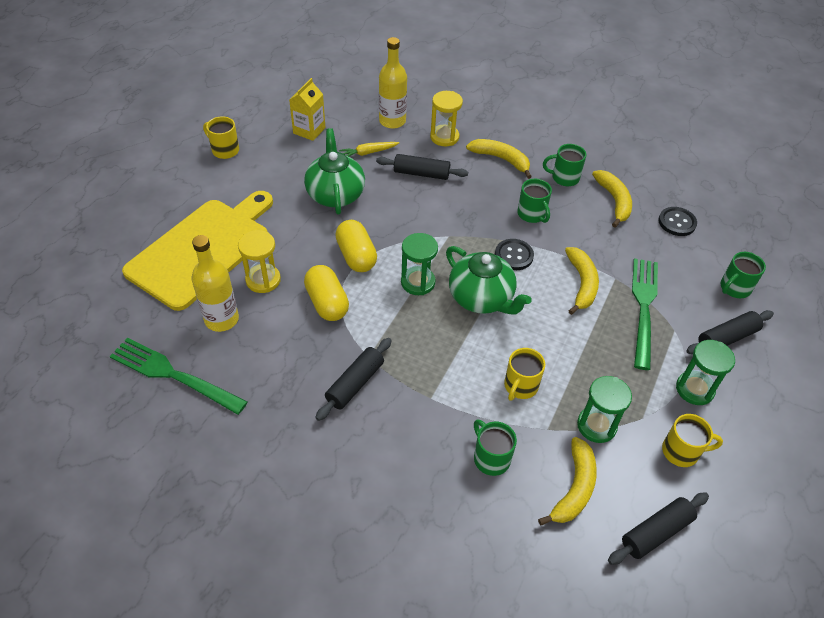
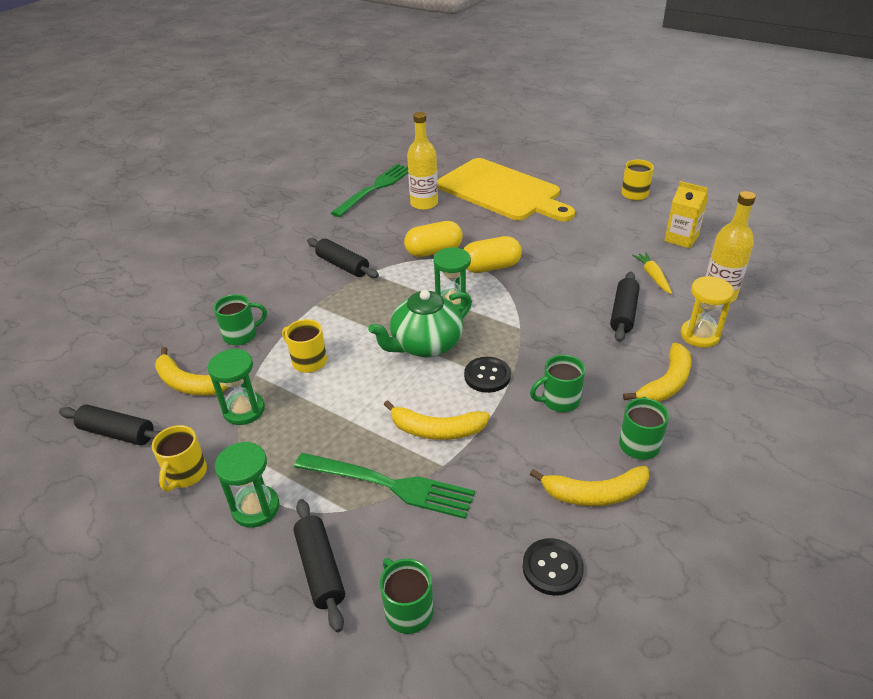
camera: 100 degrees right, 10 degrees down
yellow hourglass [238,230,281,293] -> none
green teapot [304,128,365,214] -> none
black rolling pin [608,492,709,565] -> black rolling pin turned 45 degrees counterclockwise [59,405,161,445]

